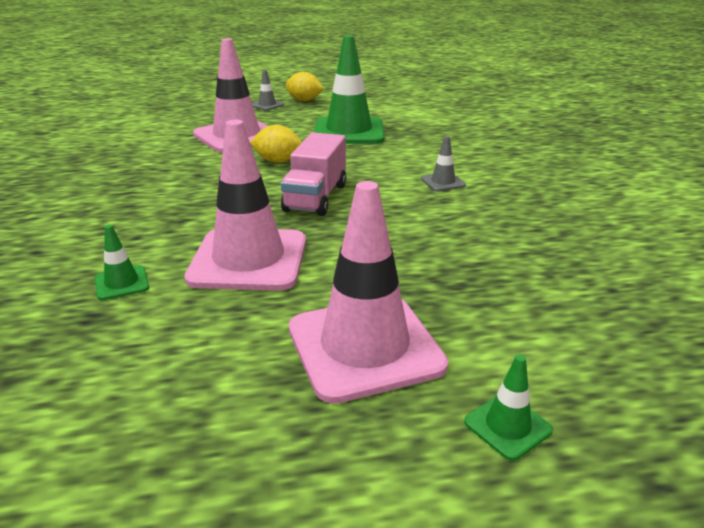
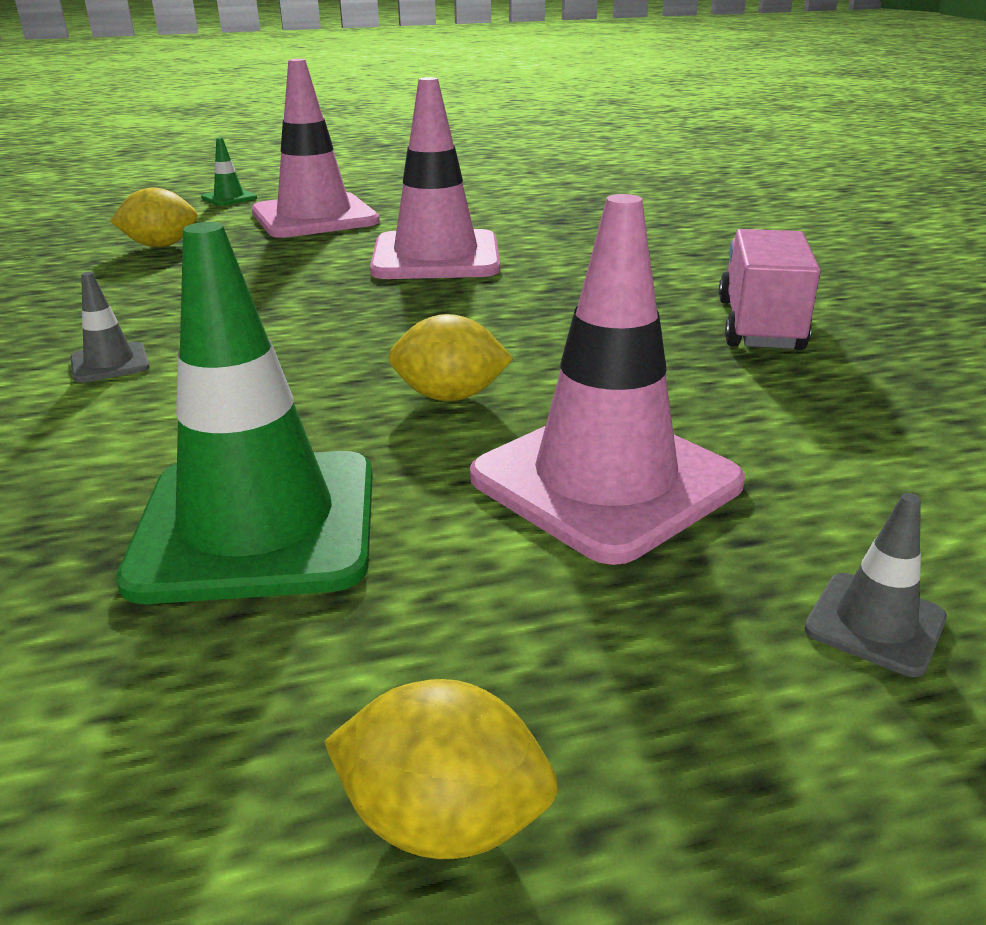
camera: 175 degrees right, 0 degrees up
green traffic cone [95,225,149,300] -> none
grey traffic cone [252,70,284,111] -> grey traffic cone moved to [804,493,947,677]
pink truck [281,132,346,216] -> pink truck moved to [719,229,821,350]
none -> yellow lemon [110,188,197,247]

